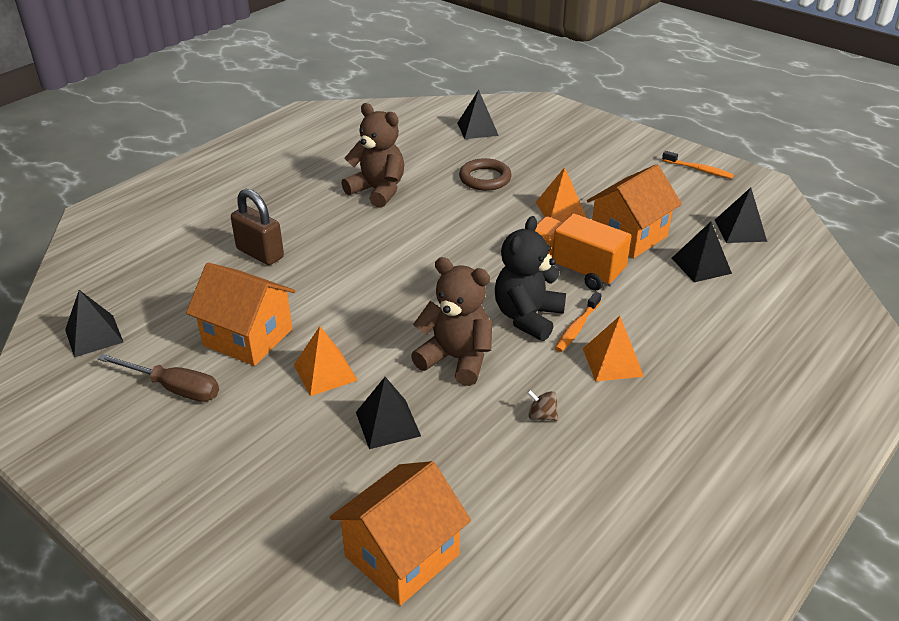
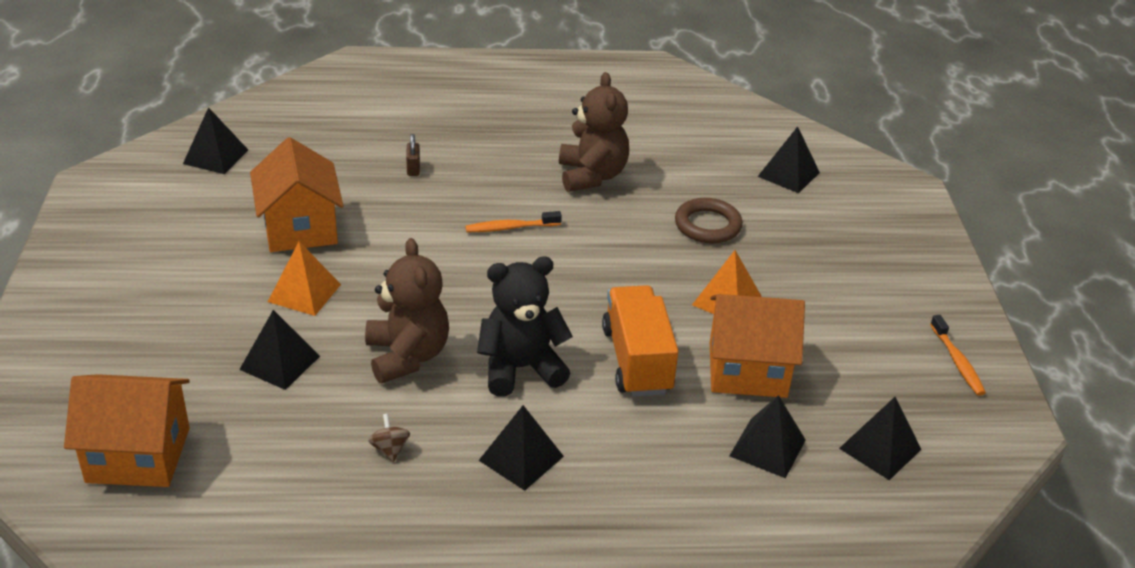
camera: 45 degrees right, 0 degrees up
brown screwdriver [98,354,219,402] -> none
brown padlock [231,189,284,265] -> brown padlock [406,134,420,176], size x0.49
orange toothbrush [555,292,602,352] -> orange toothbrush moved to [465,211,562,232]
orange pyramid [583,316,644,382] -> black pyramid [478,405,564,491]

